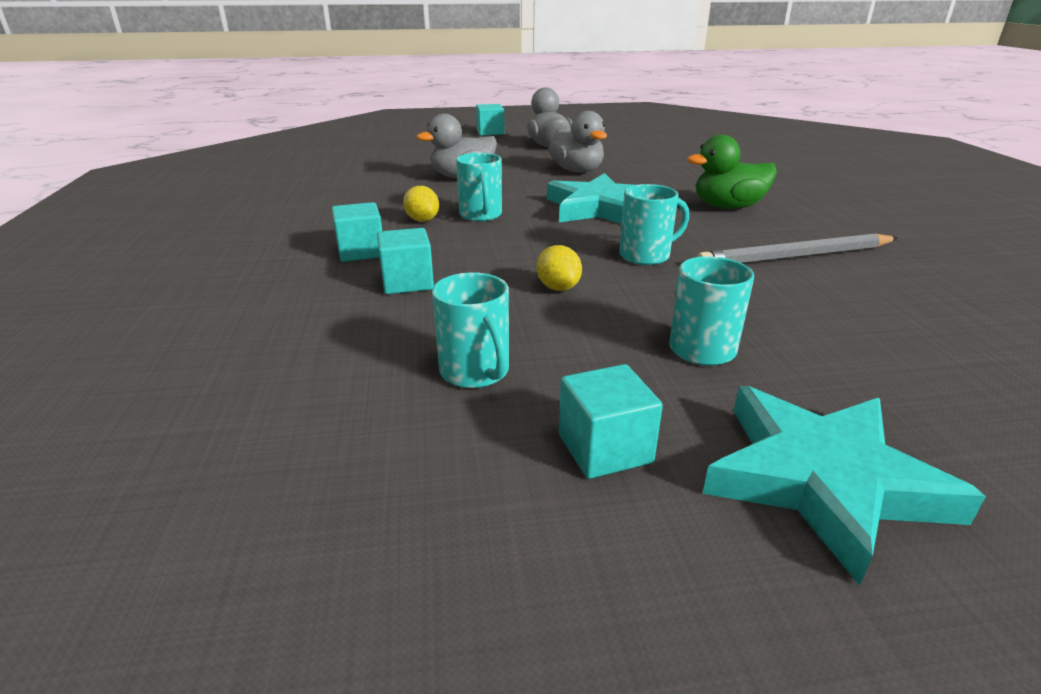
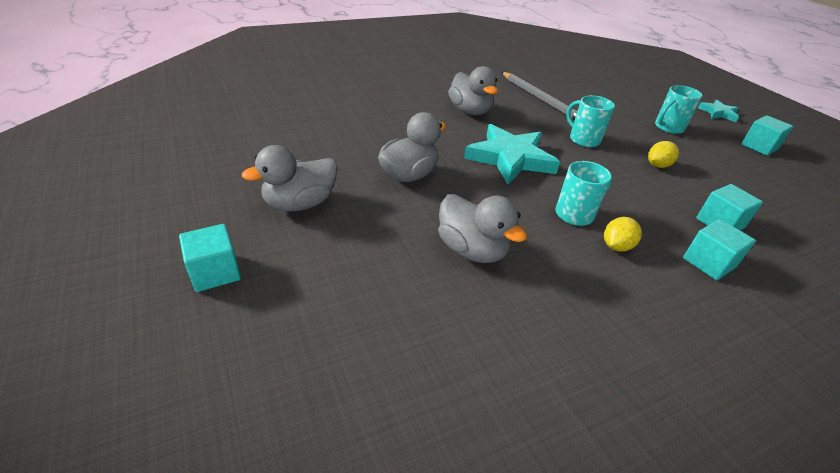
camera: 110 degrees left, 10 degrees up
turquoise mug [432,272,509,388] -> none
green duck [687,135,777,209] -> grey duck [448,66,498,115]
turquoise star [703,386,986,586] -> turquoise star [698,100,739,122], size x0.52

